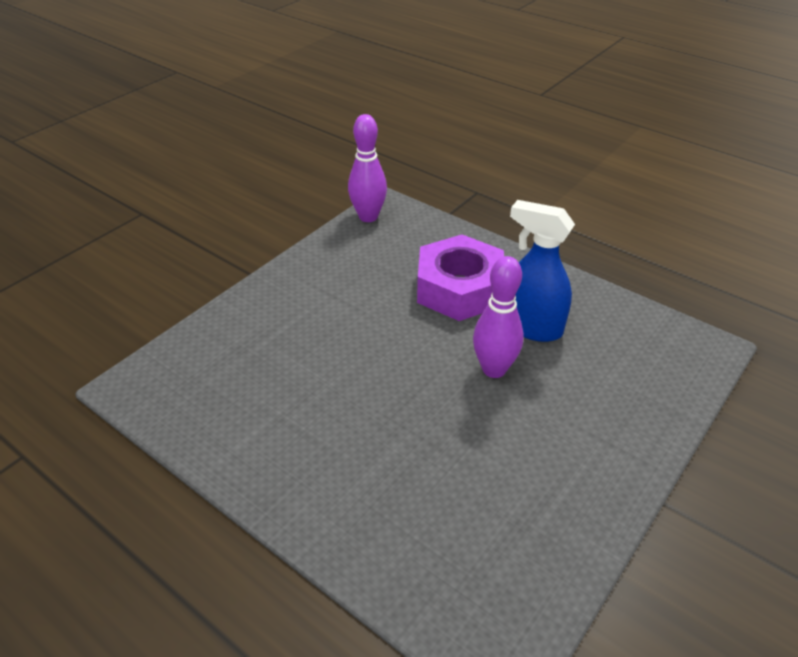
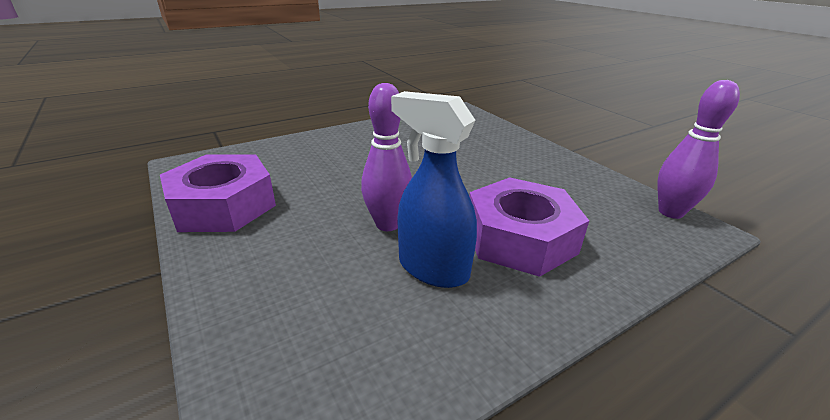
camera: 110 degrees right, 10 degrees down
blue spray bottle [510,200,575,342] -> blue spray bottle turned 105 degrees counterclockwise [391,91,477,288]
none -> purple nut [160,155,276,232]

